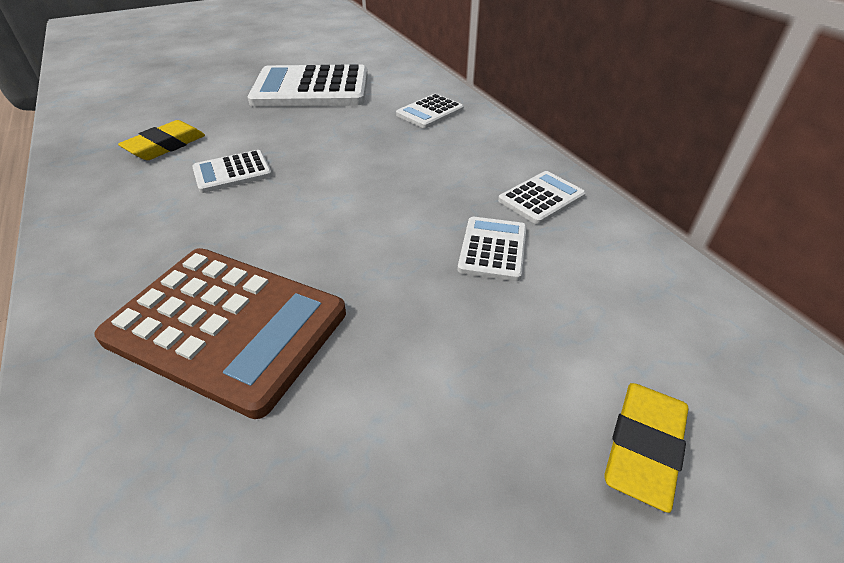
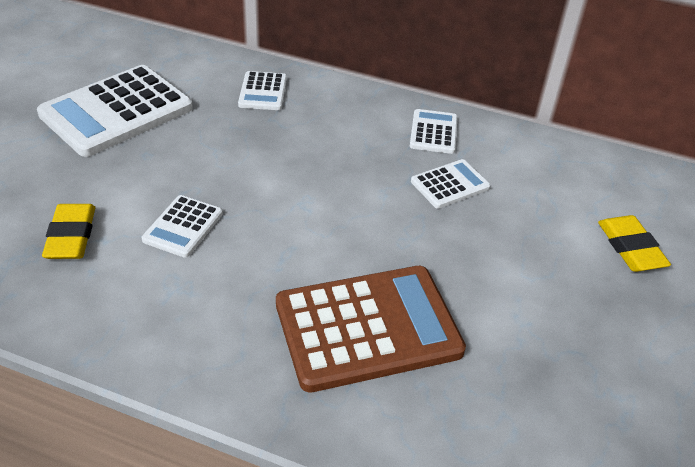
camera: 45 degrees left, 0 degrees up
white calculator [458,217,527,281] -> white calculator turned 90 degrees clockwise [411,159,490,209]

